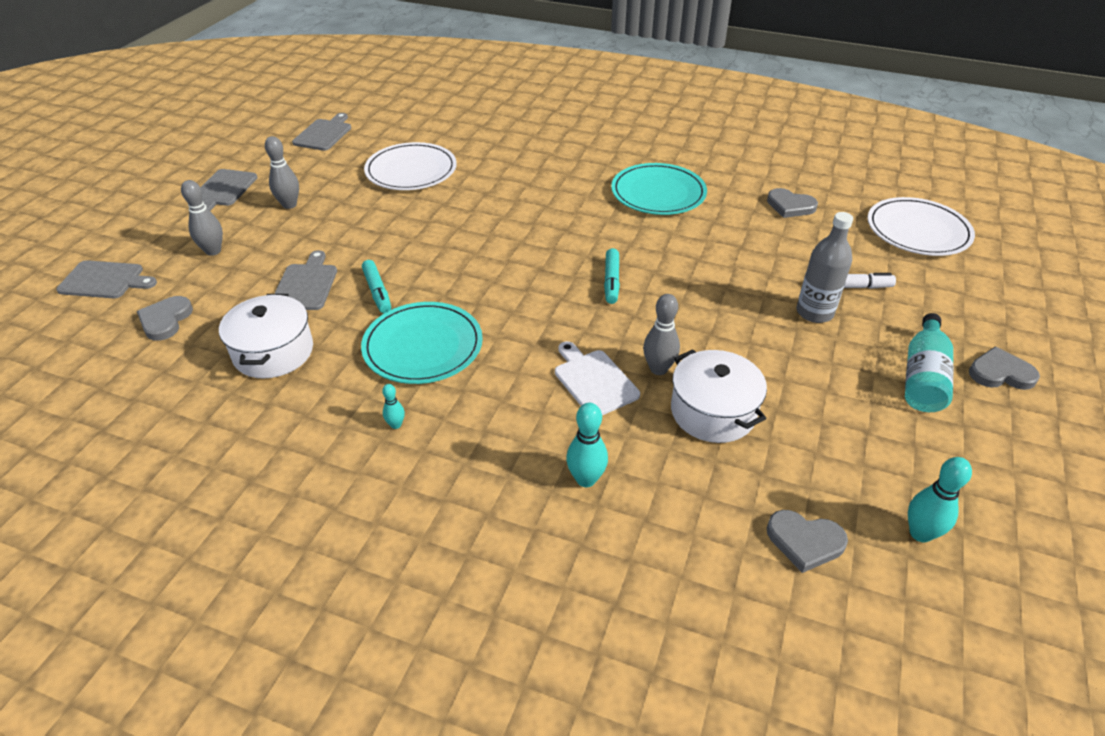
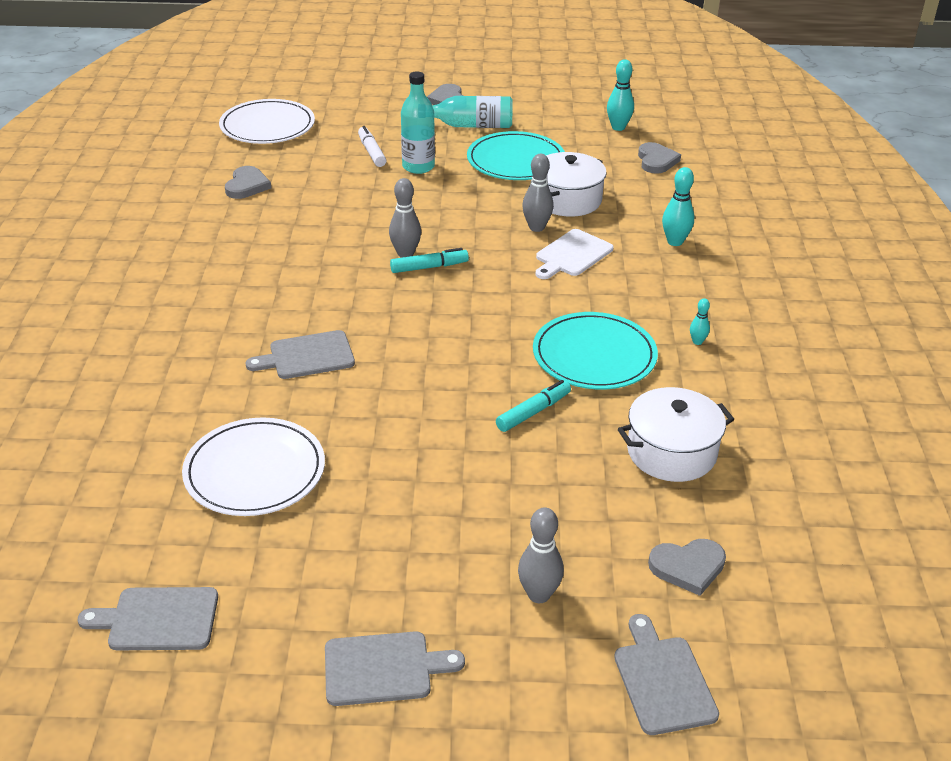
camera: 110 degrees left, 5 degrees down
grey bowling pin [265,136,299,209] -> grey bowling pin moved to [389,178,421,258]
grey cutting board [274,250,337,310] -> grey cutting board moved to [246,330,355,379]
turquoise plate [611,163,707,215] -> turquoise plate moved to [467,131,565,180]
grey bottle [797,212,853,323] -> turquoise bottle [401,71,435,174]

